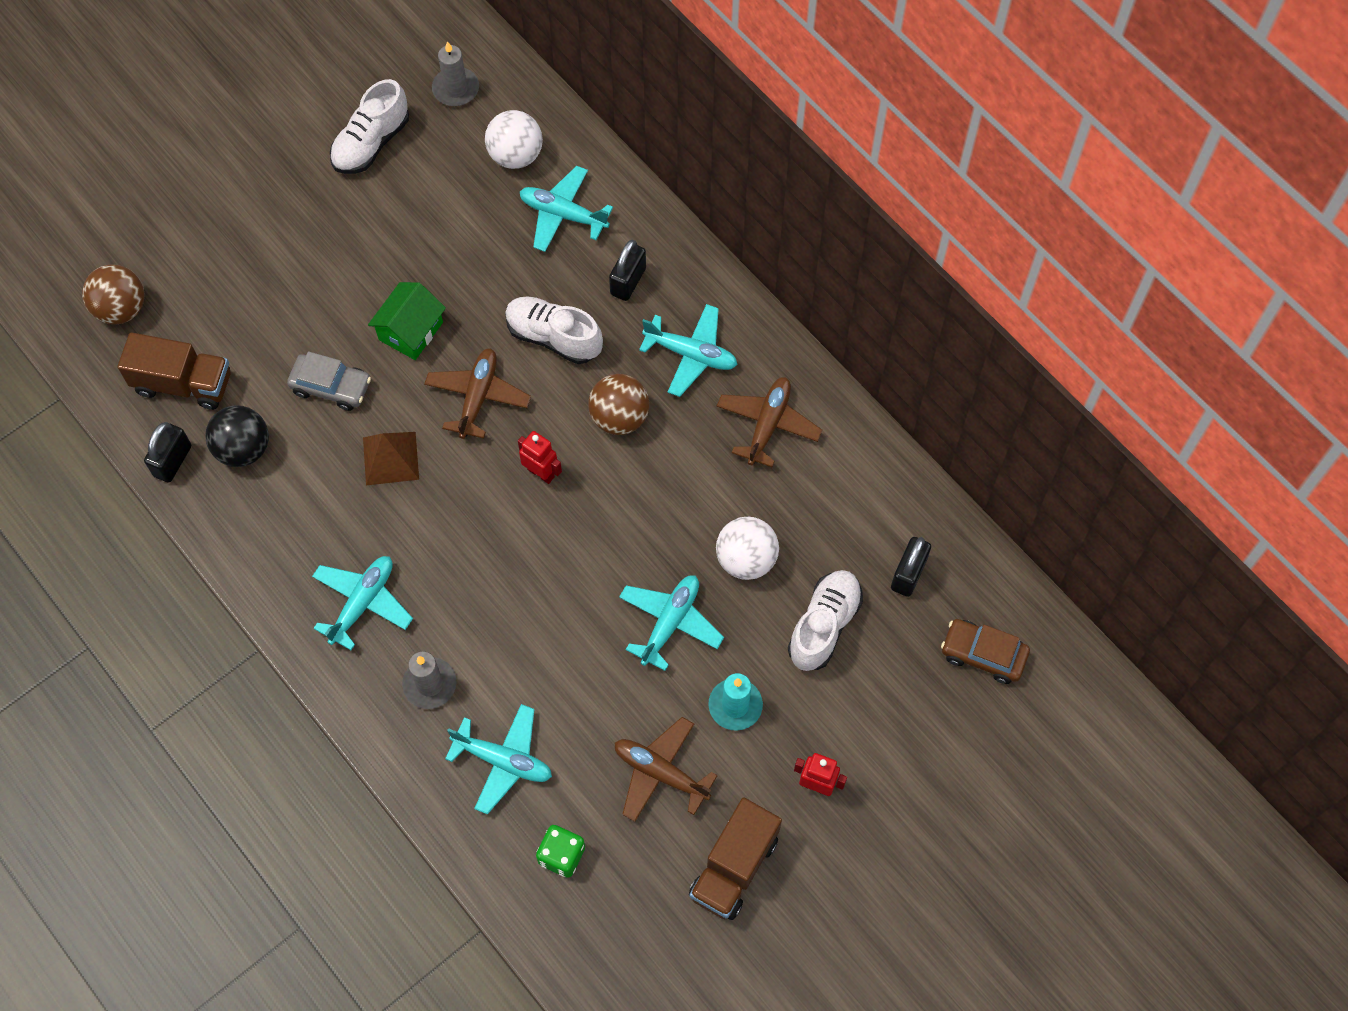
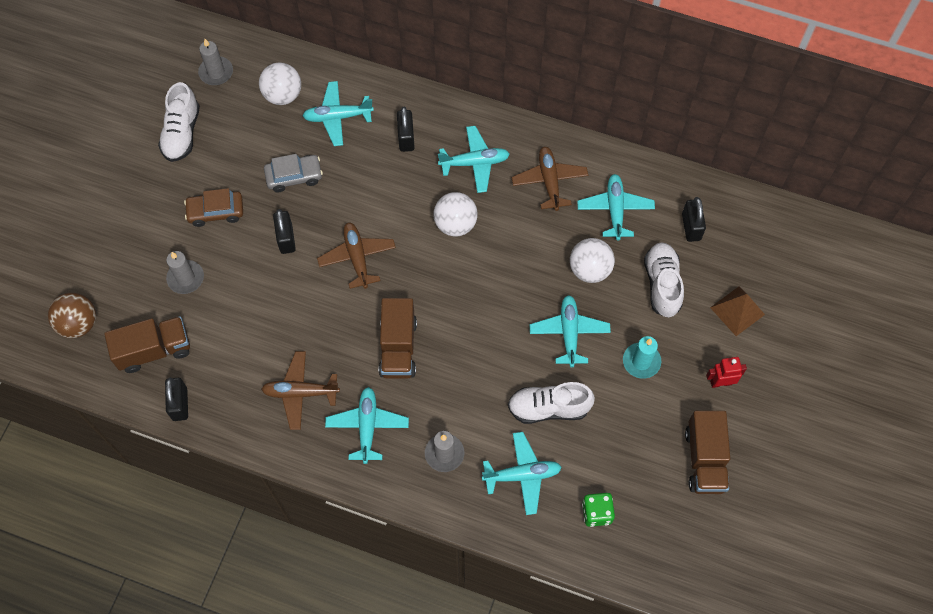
camera: 30 degrees left, 0 degrees up
black ball [205,405,269,467] -> none
grey car [287,351,371,411] -> grey car moved to [264,154,323,192]
brown pyramid [363,432,419,485] -> brown pyramid moved to [710,287,765,336]
green house [368,282,446,360] -> black padlock [273,209,296,254]
white shoe [505,296,603,364] -> white shoe moved to [508,382,595,424]
red robot [518,431,562,484] -> none
brown ball [588,374,649,435] -> white ball [433,192,478,237]
brown plane [615,717,718,822] -> brown plane moved to [261,351,340,430]
brown car [941,619,1030,684] -> brown car moved to [184,188,243,227]
none -> grey candle [166,251,204,294]
none -> brown truck [379,298,417,379]
none -> turquoise plane [577,174,655,240]

